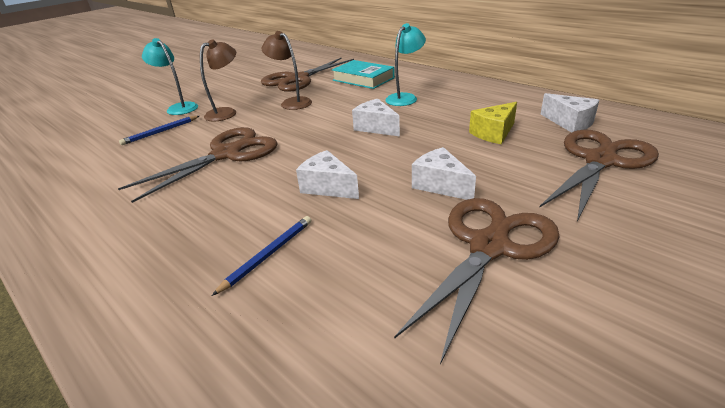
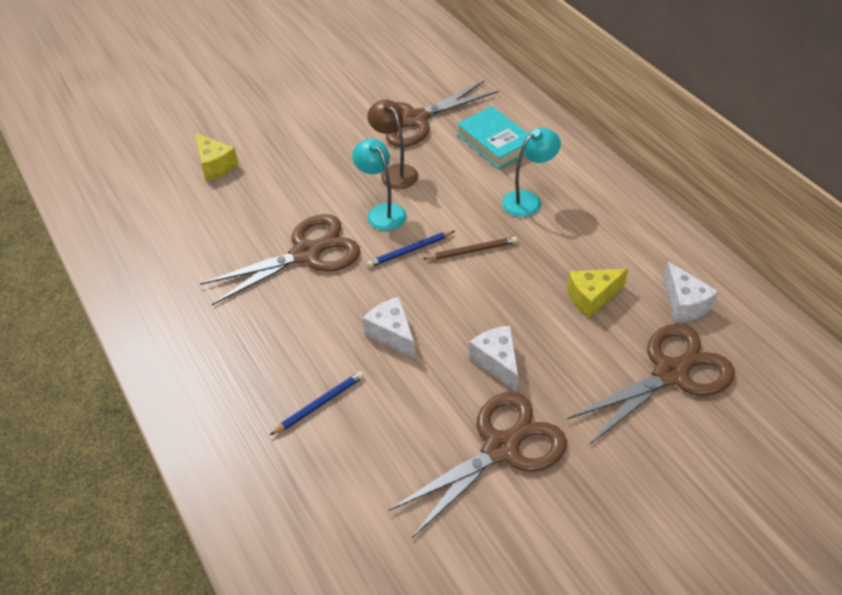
camera: 15 degrees right, 15 degrees up
blue pencil [119,116,199,145] -> blue pencil moved to [367,231,455,268]
turquoise lamp [142,38,198,115] -> turquoise lamp moved to [352,138,407,231]
brown lamp [200,39,236,121] -> none
white cheese [352,99,400,136] -> brown pencil [423,237,518,260]
none -> yellow cheese [195,133,239,181]

